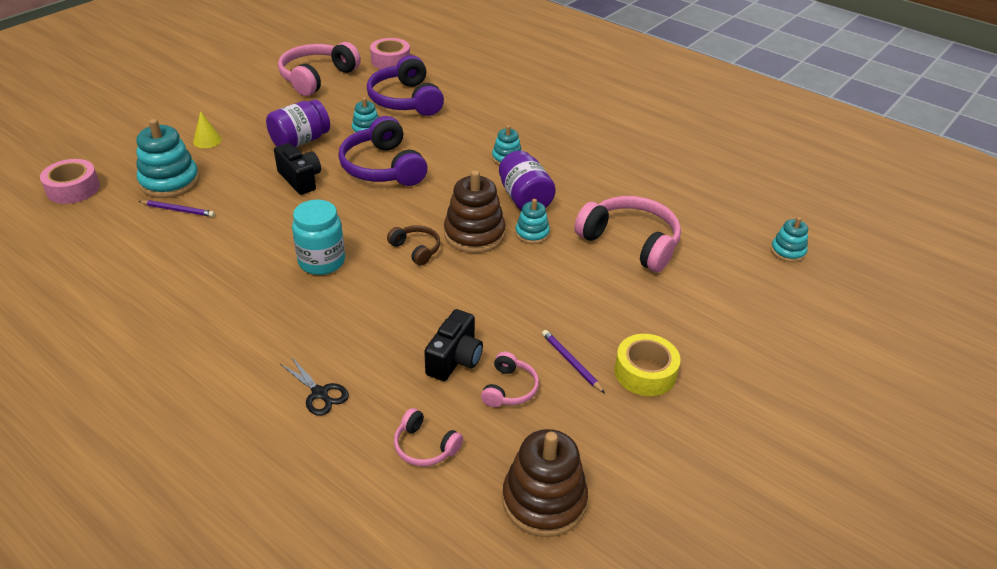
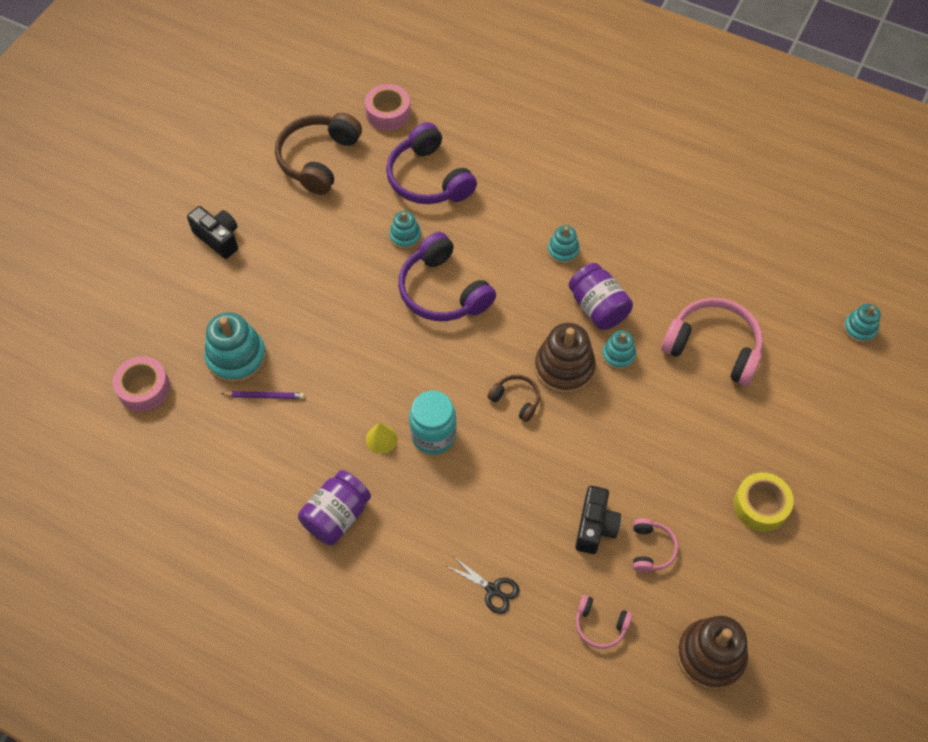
camera: 10 degrees left, 20 degrees up
yellow cone [193,111,222,148] -> yellow cone moved to [366,422,398,454]
purple jar [266,100,330,147] -> purple jar moved to [298,470,371,545]
black camera [274,143,321,195] -> black camera moved to [187,206,238,259]
pink headphones [278,42,361,96] -> brown headphones [275,113,362,195]
purple pencil [542,330,605,393] -> none

